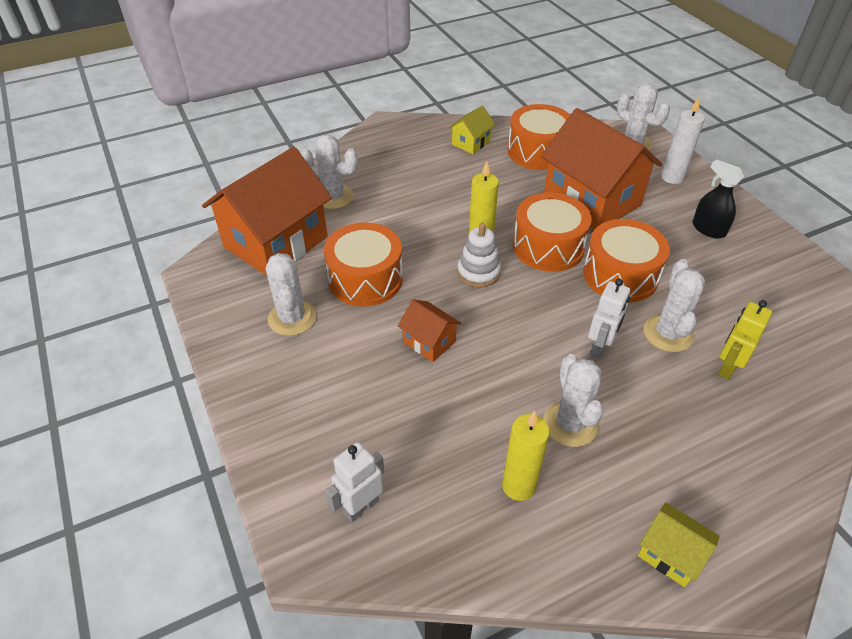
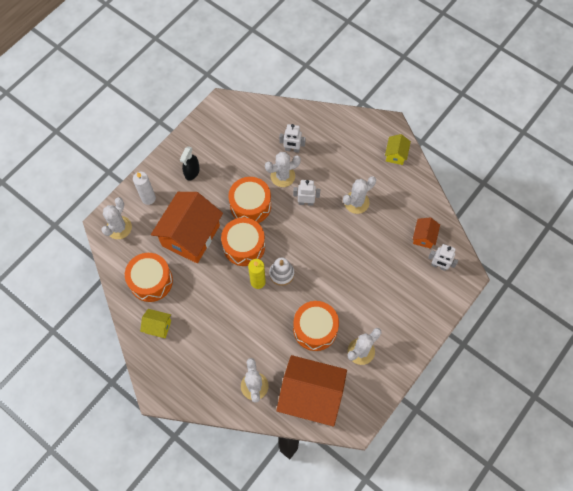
camera: 115 degrees left, 20 degrees up
orange house [398,300,461,362] -> orange house moved to [413,217,440,249]
yellow candle [502,411,550,501] -> none
yellow robot [718,300,772,380] -> white robot [279,124,306,153]

